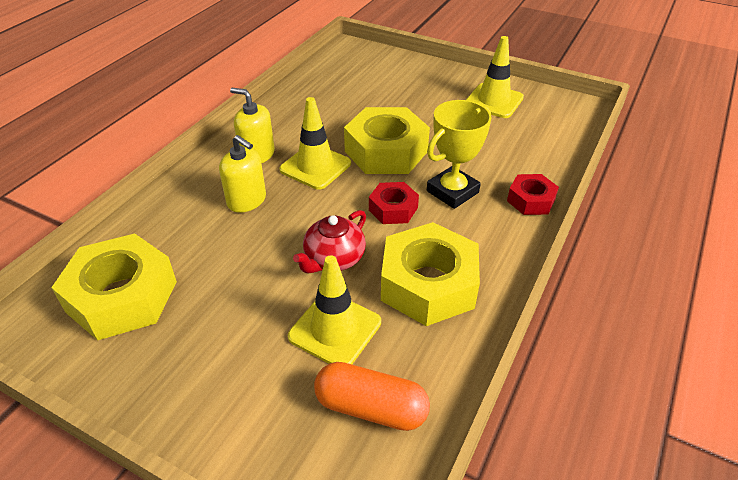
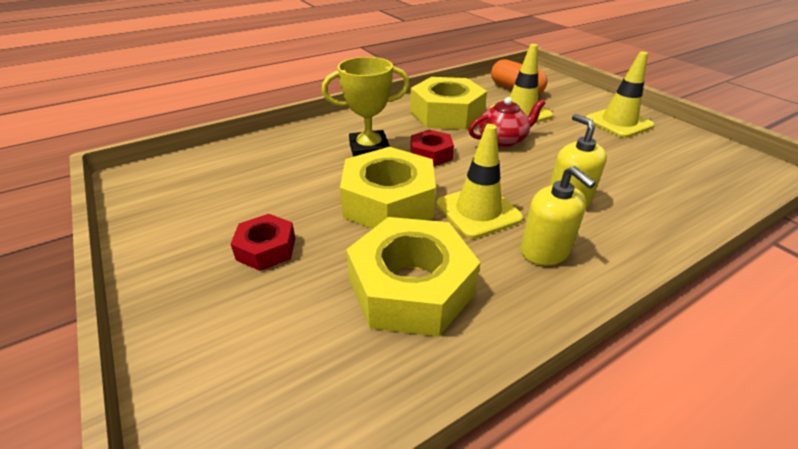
camera: 150 degrees left, 5 degrees down
yellow nut [51,234,177,340] -> yellow nut moved to [346,217,481,336]
yellow traffic cone [466,36,524,118] -> yellow traffic cone moved to [586,51,654,138]
red nut [507,174,559,215] -> red nut moved to [231,214,296,271]

